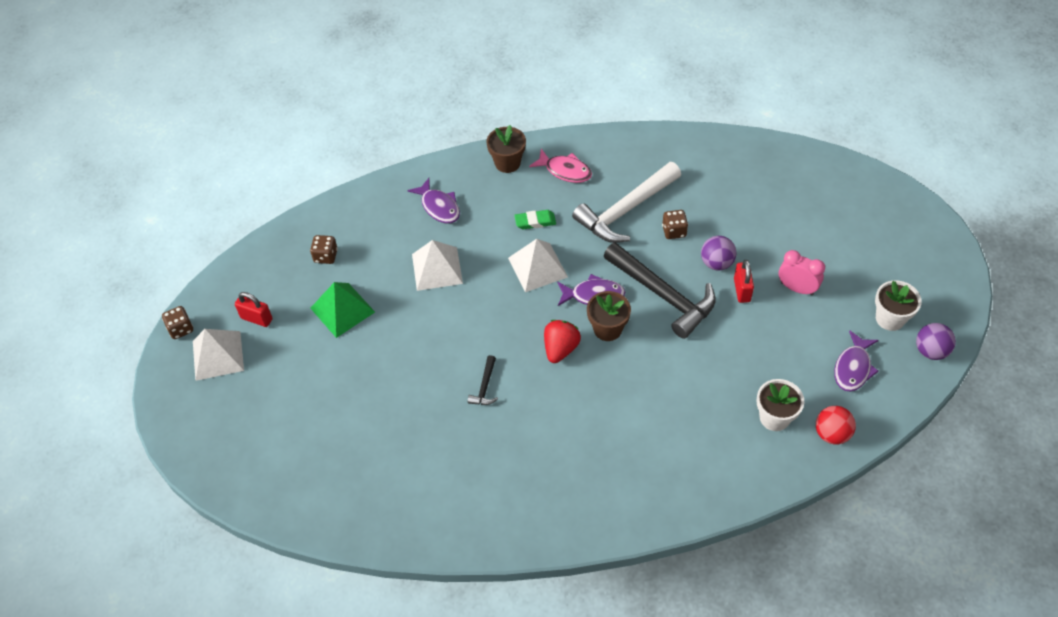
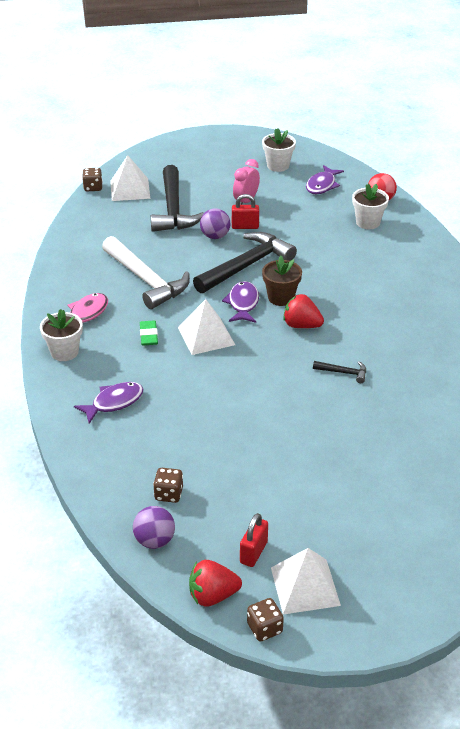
camera: 90 degrees left, 15 degrees down
green pyramid [310,282,375,338] -> none
white pyramid [412,240,463,291] -> white pyramid moved to [110,155,150,201]
brown flower pot [486,125,526,173] -> white flower pot [40,309,83,361]
brown dice [662,210,688,239] -> brown dice moved to [82,168,103,191]
purple fish [834,330,879,392] -> purple fish turned 90 degrees clockwise [306,165,344,194]
purple ball [916,323,956,360] -> purple ball moved to [133,506,175,549]
none -> black hammer [151,165,204,232]
none -> red strawberry [189,560,242,607]

